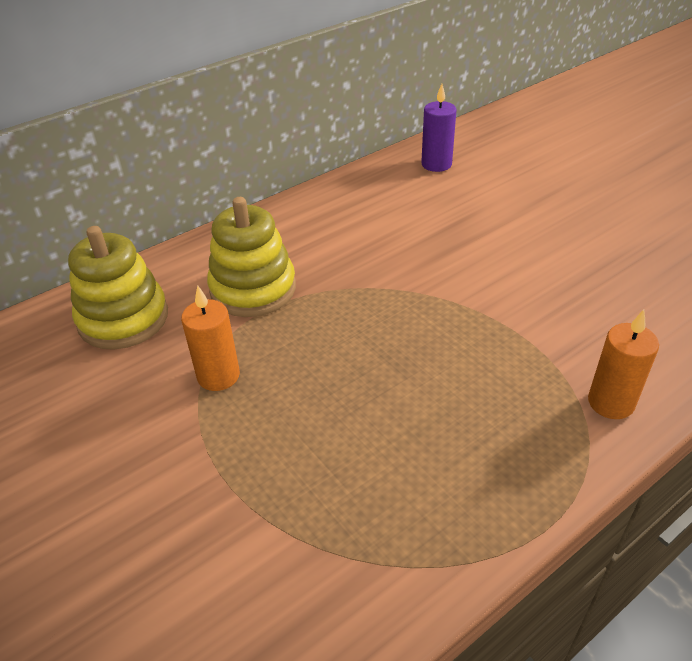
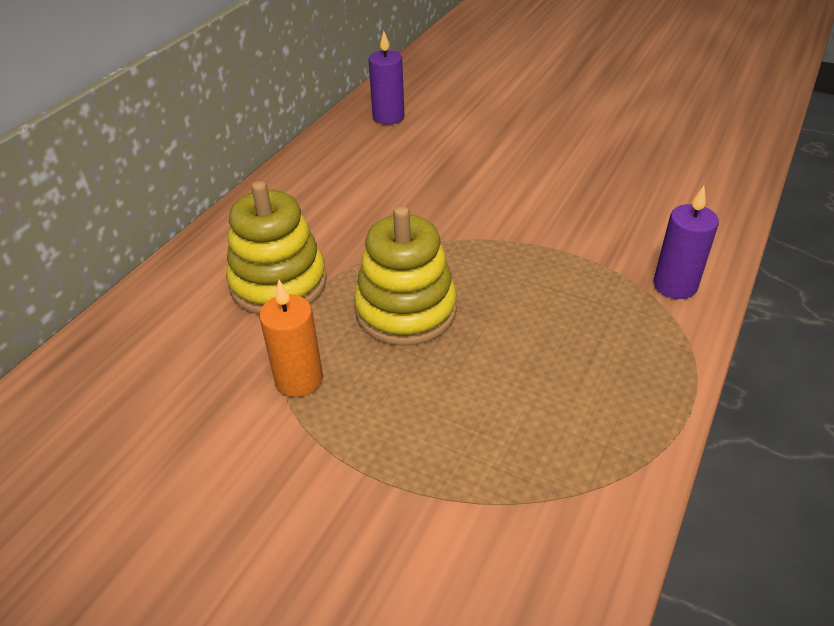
camera: 25 degrees left, 0 degrees up
yellow stacking toy [68,226,168,350] -> yellow stacking toy moved to [354,206,457,346]
orange candle [588,310,659,419] -> purple candle [654,186,719,299]

